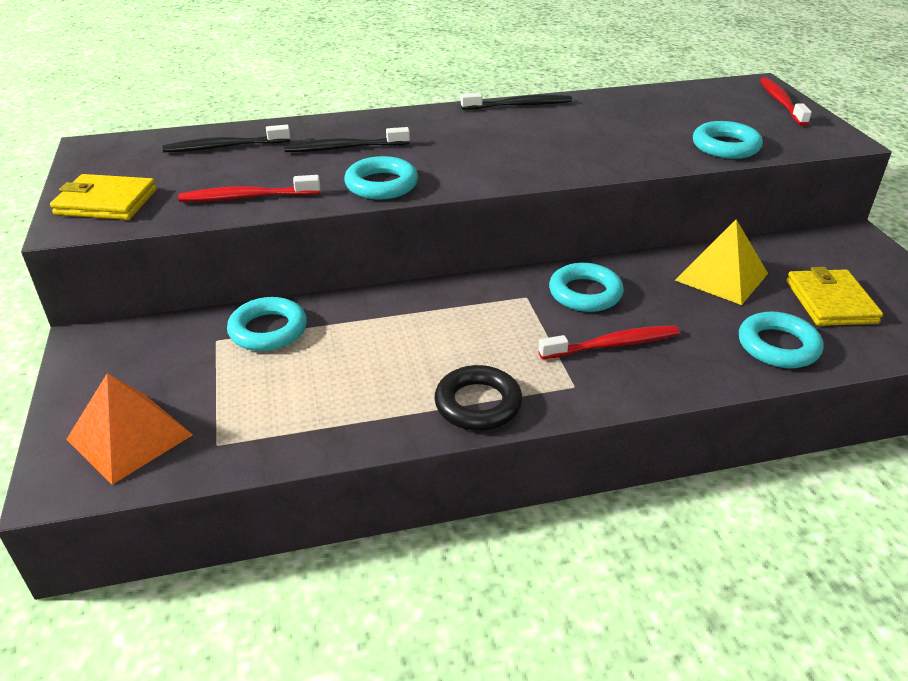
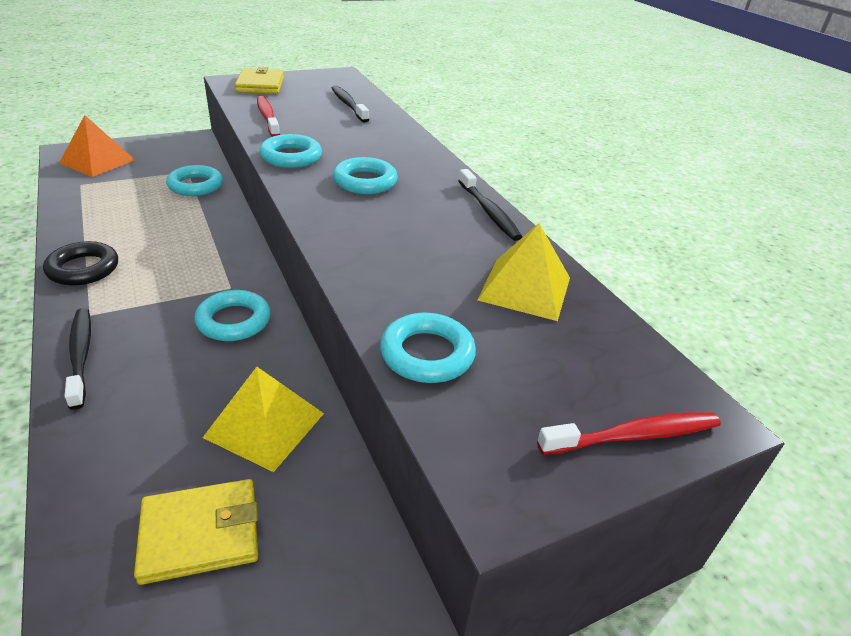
camera: 75 degrees right, 0 degrees up
black toothbrush [284,127,410,152] -> black toothbrush moved to [64,308,91,410]
red toothbrush [538,325,679,359] -> none
turquoise ring [739,312,824,368] -> turquoise ring moved to [333,157,398,194]
none -> yellow pyramid [478,223,570,321]

